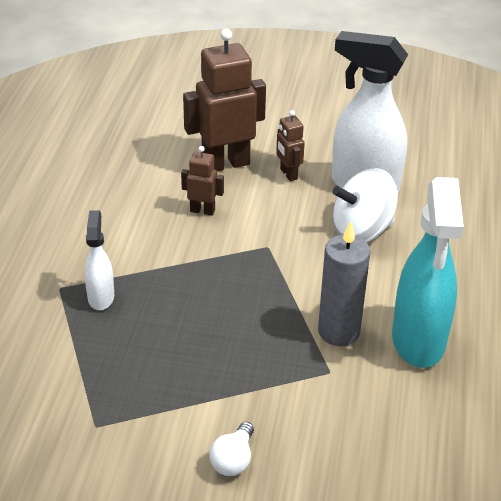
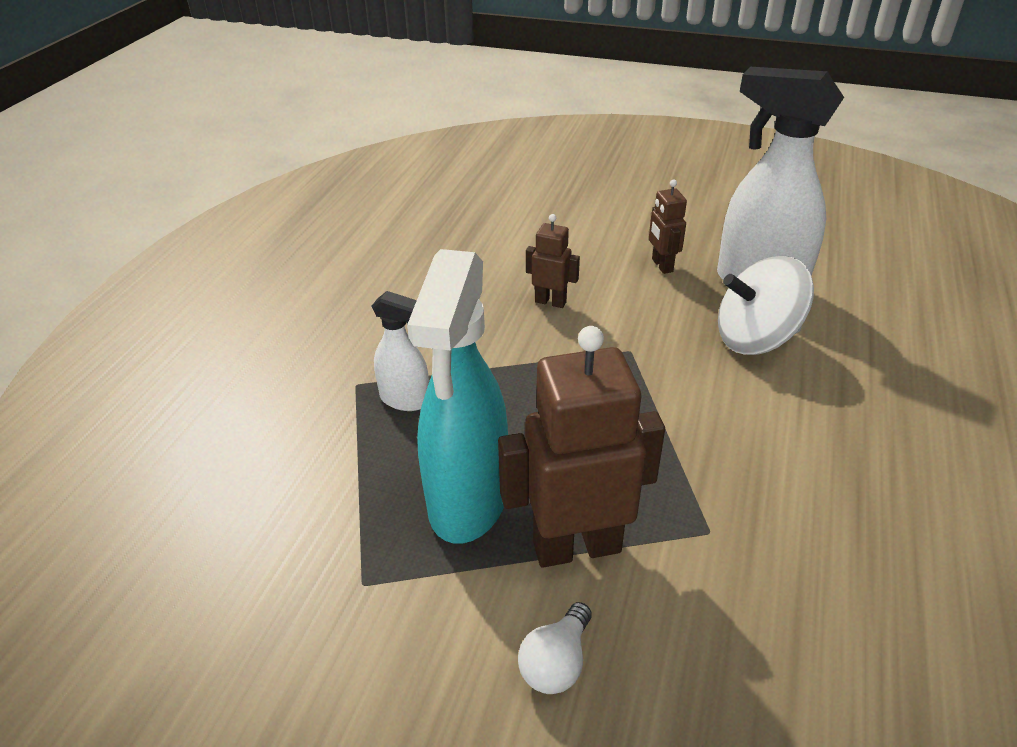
camera: 10 degrees right, 0 degrees up
white spray bottle [85,210,114,310] -> white spray bottle turned 105 degrees clockwise [372,291,429,411]
brown robot [183,29,266,171] -> brown robot moved to [498,326,665,568]
grey candle [318,221,370,346] -> none
turquoise spray bottle [392,177,464,368] -> turquoise spray bottle moved to [407,249,508,544]

